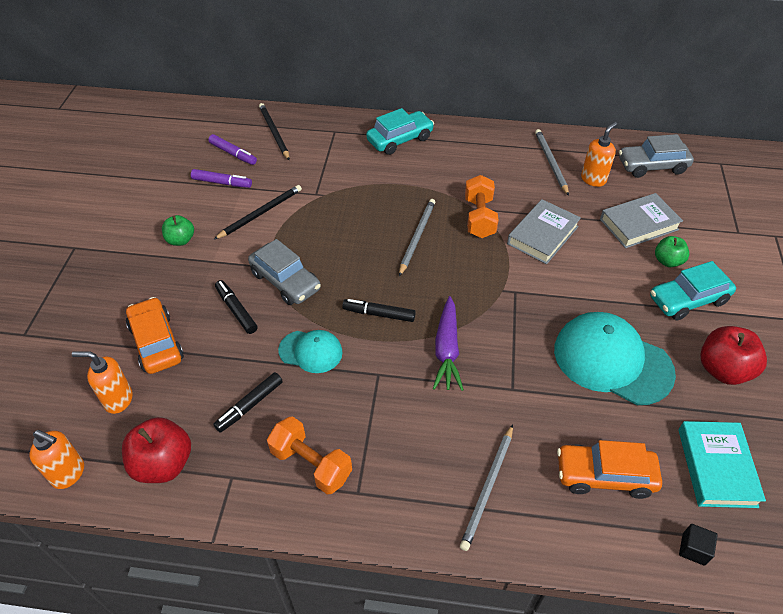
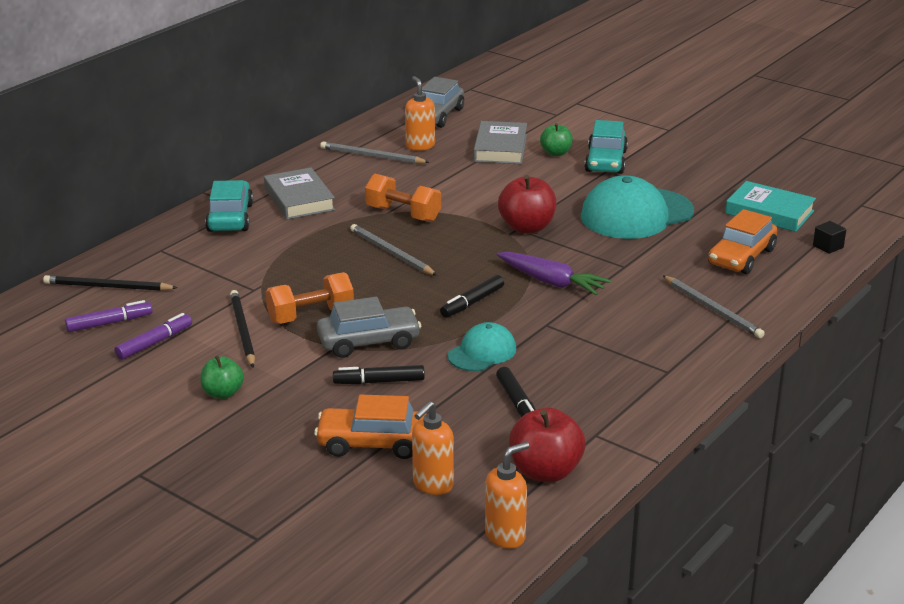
camera: 60 degrees left, 20 degrees down
orange dumbbell [267,416,352,495] -> orange dumbbell moved to [266,272,354,324]
grey book [507,199,581,264] -> grey book moved to [264,168,335,220]
red apple [700,326,767,385] -> red apple moved to [498,175,556,233]

